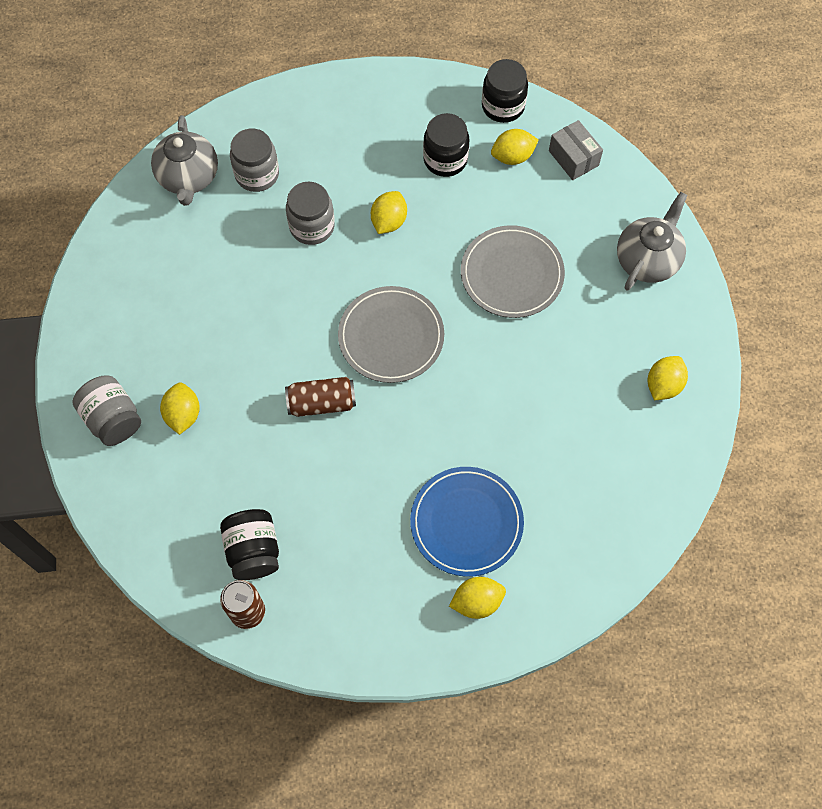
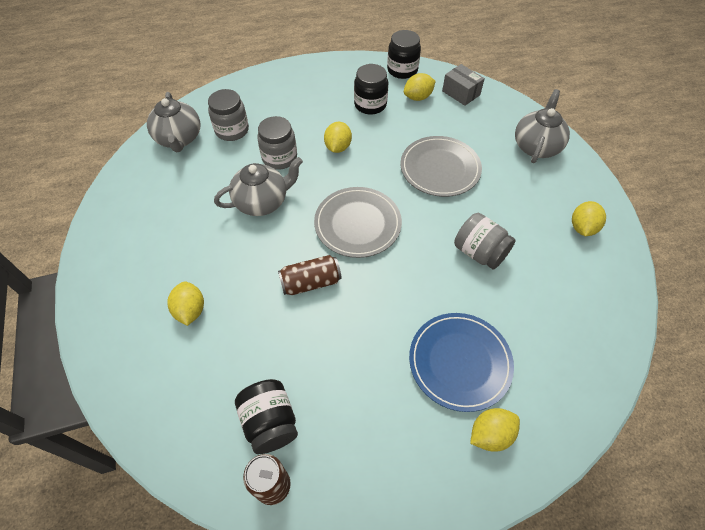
camera: 10 degrees left, 10 degrees down
grey jar [72,376,141,446] -> grey jar moved to [454,213,516,270]
none -> grey teapot [214,157,303,216]

